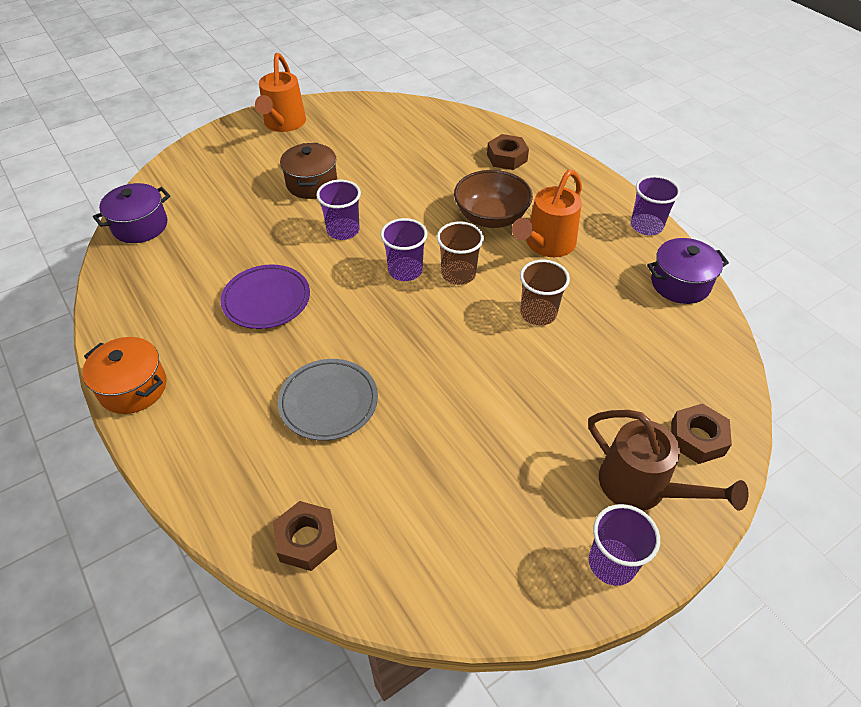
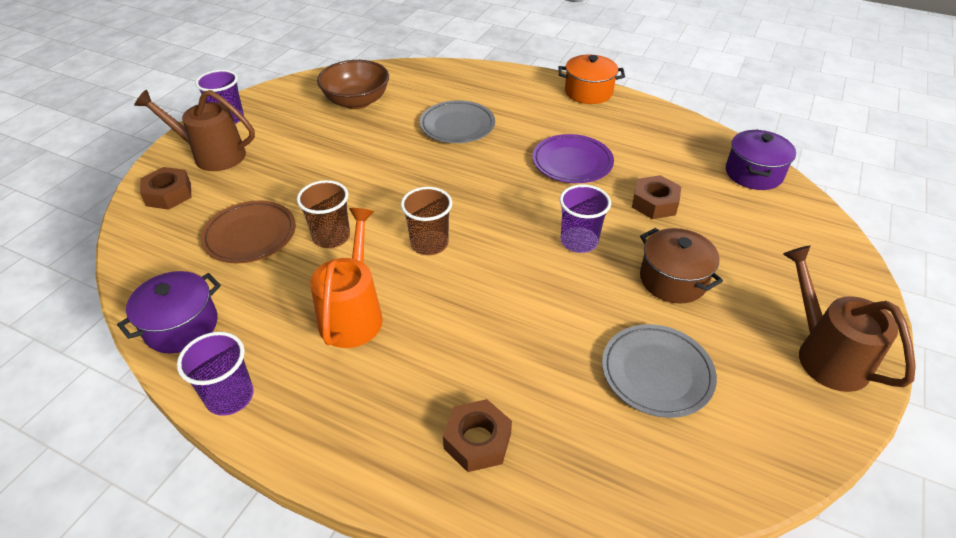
camera: 150 degrees right, 5 degrees down
orange watering can [255,53,306,132] -> brown watering can [783,245,916,392]
brown nut [273,501,337,571] -> brown nut moved to [632,175,681,219]
purple cup [381,218,427,281] -> none
brown bowl [454,170,533,228] -> brown bowl moved to [317,60,389,109]
none -> brown plate [201,200,296,263]
none -> grey plate [602,324,717,418]

